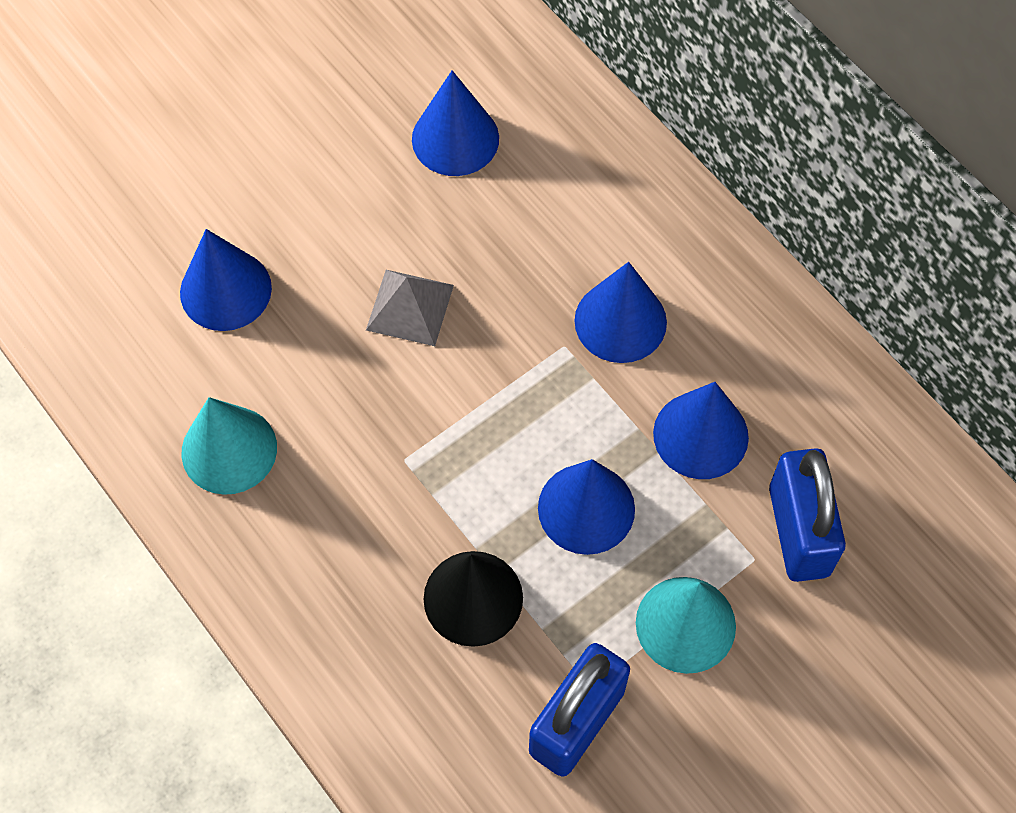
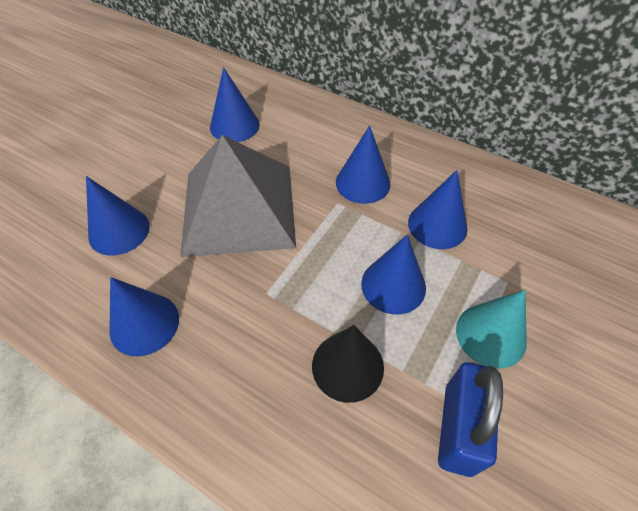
camera: 20 degrees left, 10 degrees down
turquoise cone [182,397,277,495] -> blue cone [109,277,179,356]
grey pyramid [366,270,454,346] -> grey pyramid [180,135,296,257], size x2.43
blue padlock [769,448,846,582] -> none

